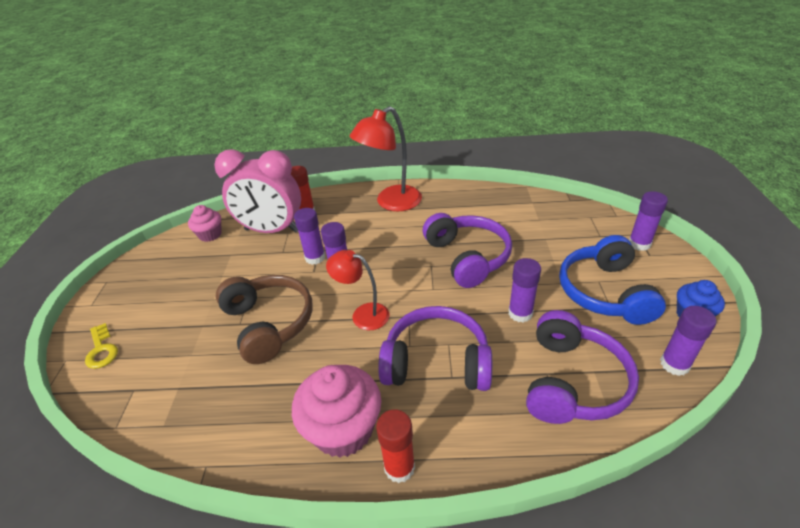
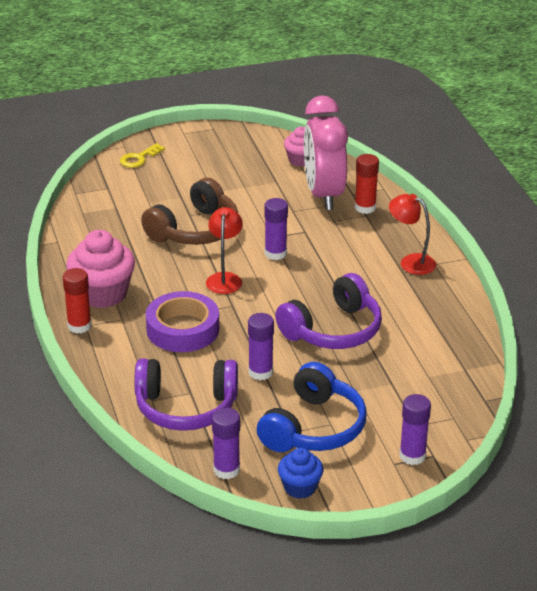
camera: 70 degrees right, 5 degrees down
purple glue stick [294,208,325,265] -> none
red lamp [350,106,422,211] -> red lamp [389,194,436,275], size x0.63
purple headphones [378,306,492,391] -> purple tape [146,291,219,352]
blue headphones [559,235,666,325] -> blue headphones turned 135 degrees clockwise [257,362,367,452]

